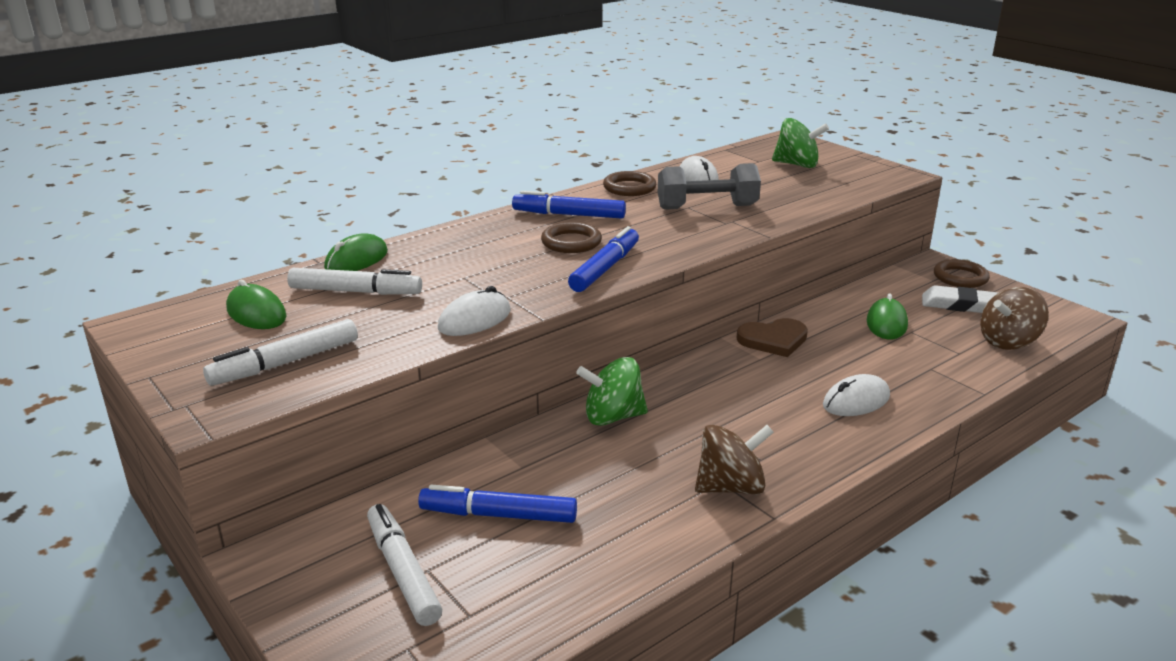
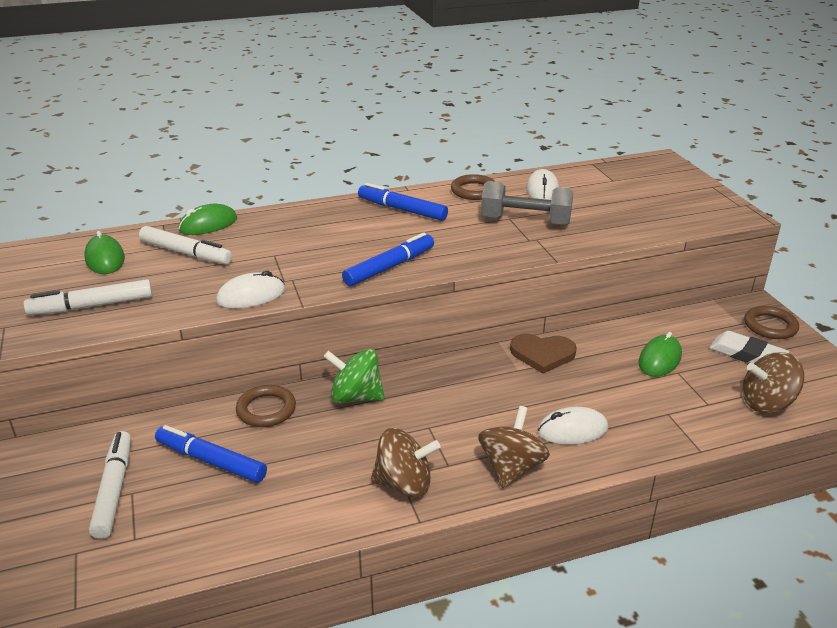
camera: 20 degrees right, 5 degrees up
brown ring [541,222,602,253] -> brown ring moved to [236,385,296,427]
green spinning top [772,118,829,168] -> none
none -> brown spinning top [478,406,550,488]

